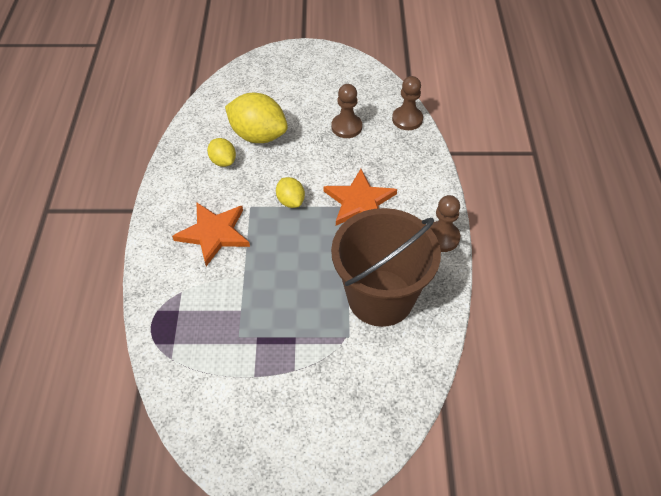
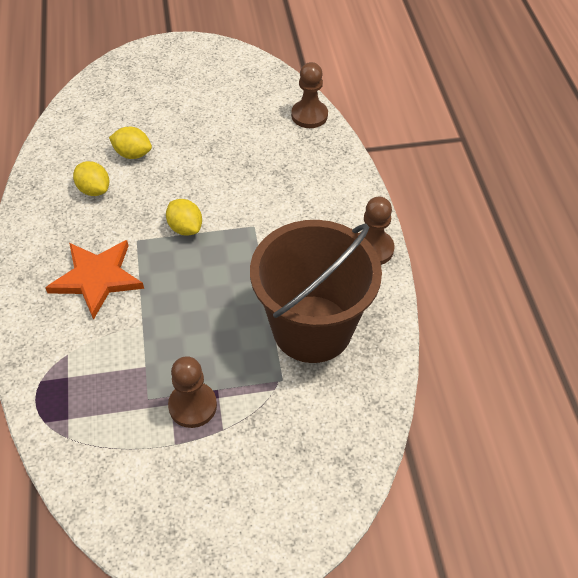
camera: 10 degrees left, 0 degrees up
yellow lemon [225,93,288,143] -> yellow lemon [109,127,152,159], size x0.53
orange star [324,169,397,226] -> none
brown pawn [331,84,362,138] -> brown pawn moved to [168,356,217,428]

